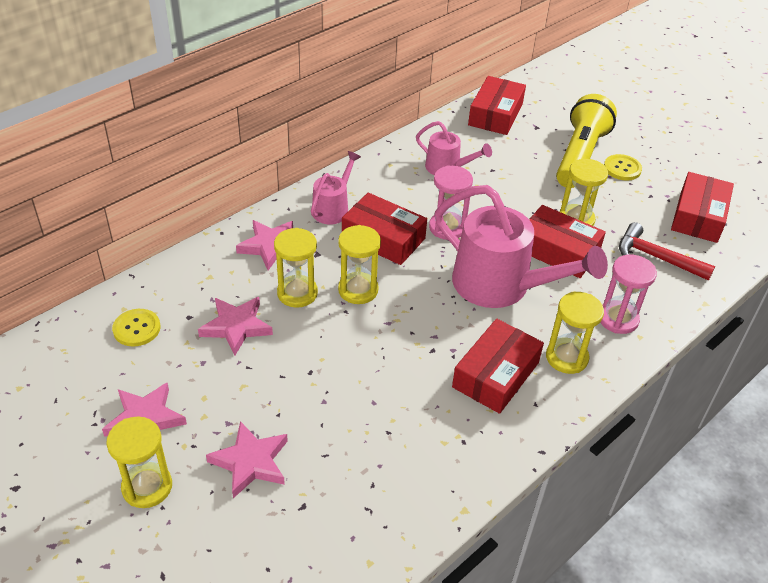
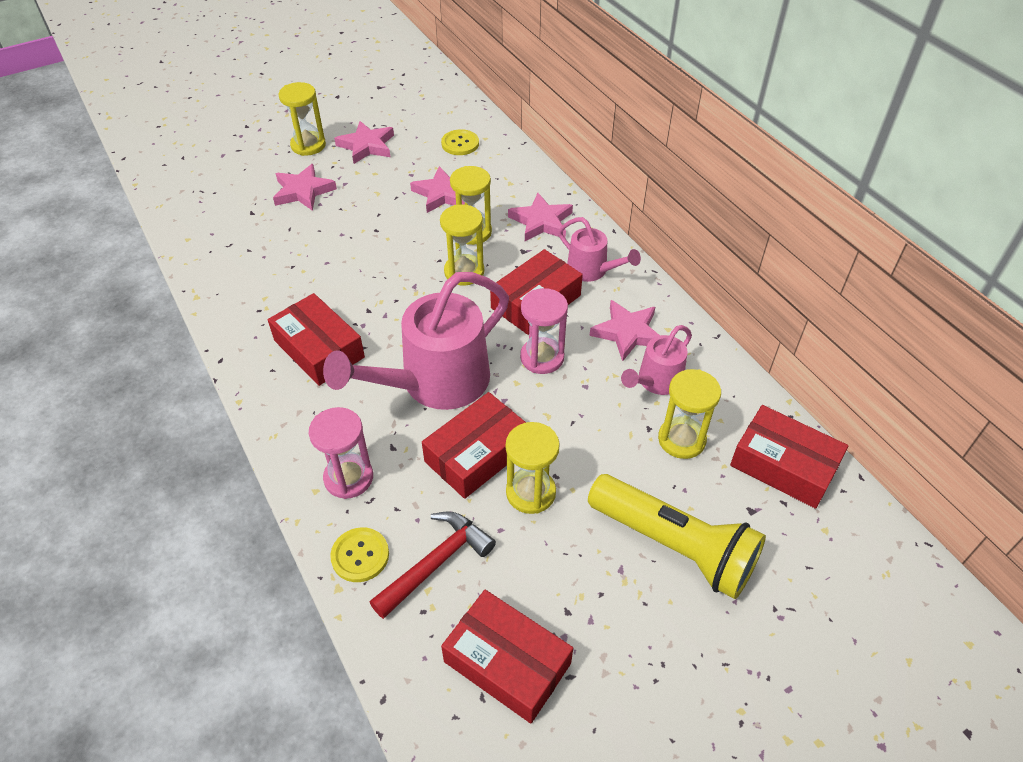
camera: 105 degrees right, 5 degrees up
yellow hourglass [546,292,604,374] -> yellow hourglass moved to [658,369,721,459]
yellow button [604,154,642,181] -> yellow button moved to [330,527,389,582]
none -> pink star [590,300,660,361]

